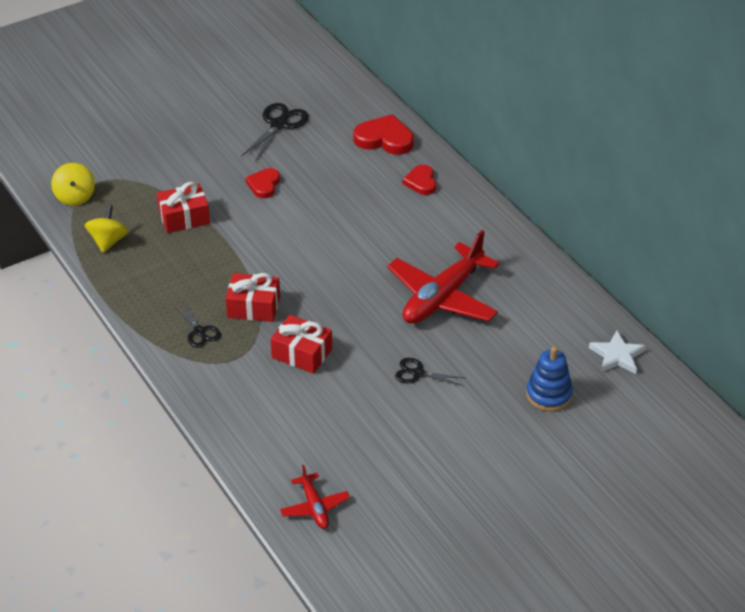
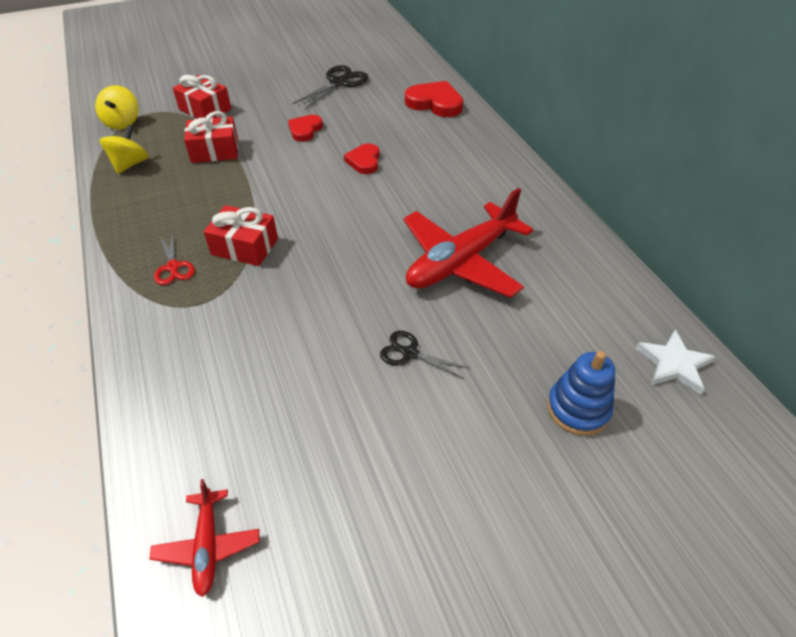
camera: 10 degrees right, 5 degrees up
black scissors [174,302,221,348] -> red scissors [154,232,195,285]
red gift [271,315,332,374] -> red gift moved to [173,75,231,119]
red heart [403,165,436,195] -> red heart moved to [344,143,380,174]

